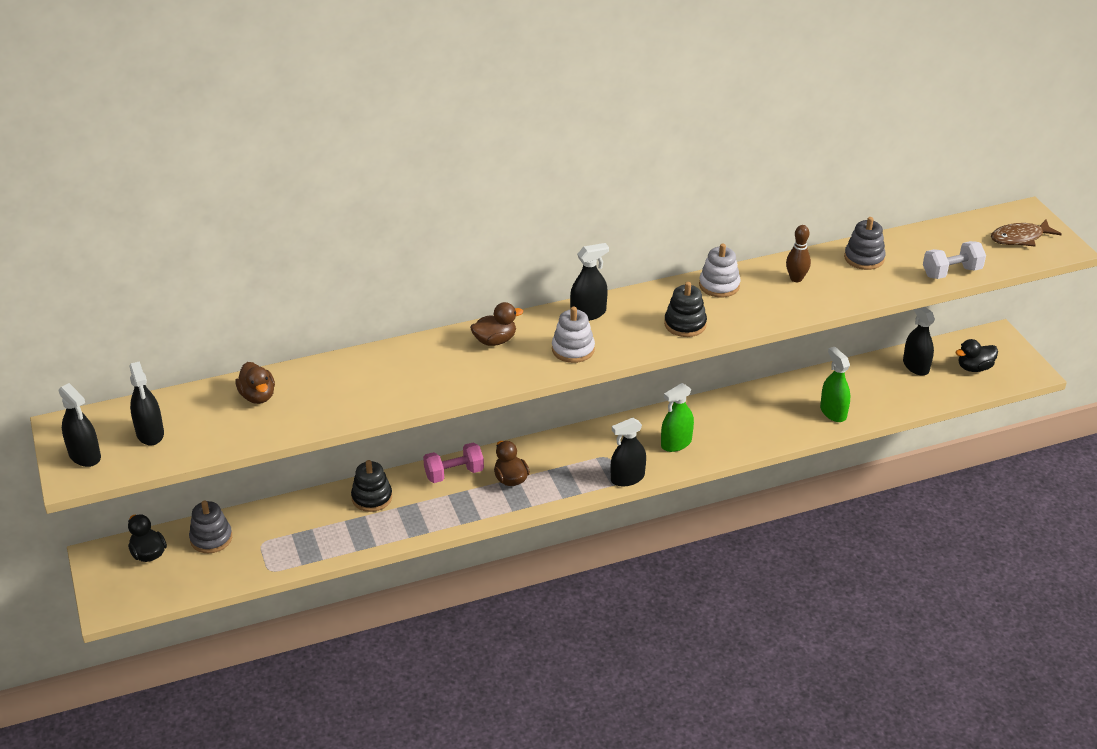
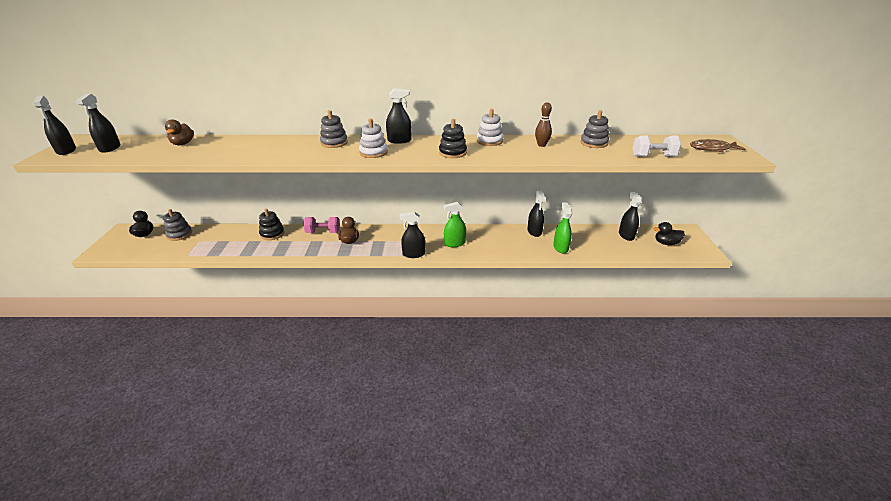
camera: 20 degrees right, 5 degrees down
brown duck [470,302,523,346] -> grey stacking toy [320,110,348,148]
none -> black spray bottle [528,191,546,237]

